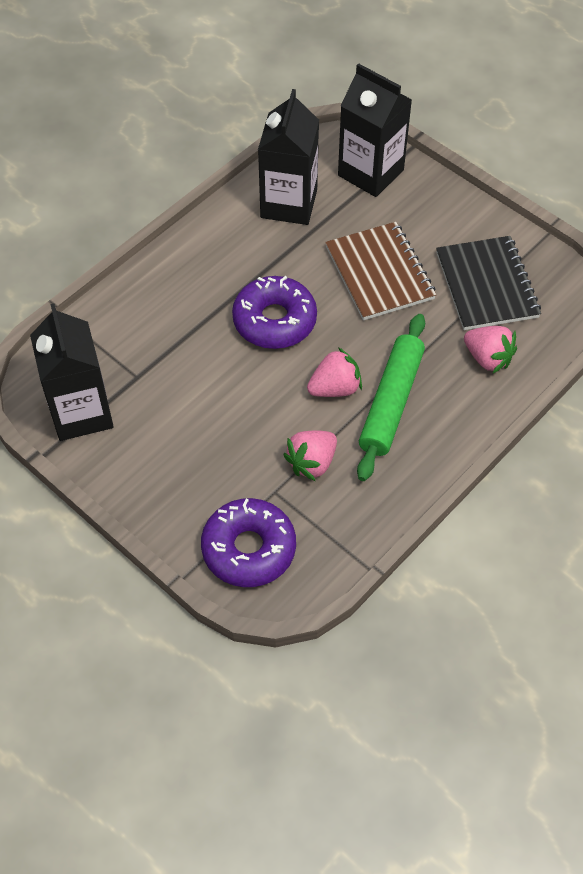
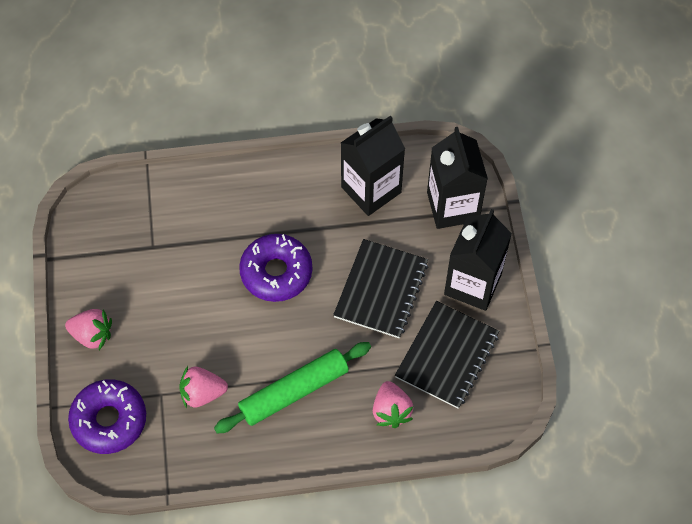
camera: 40 degrees right, 5 degrees up
black carton [30,304,114,441] -> black carton moved to [444,209,512,311]
pink strawberry [307,347,362,397] -> pink strawberry moved to [65,309,112,350]
brown notebook [325,222,436,320] -> black notebook [333,239,428,338]

